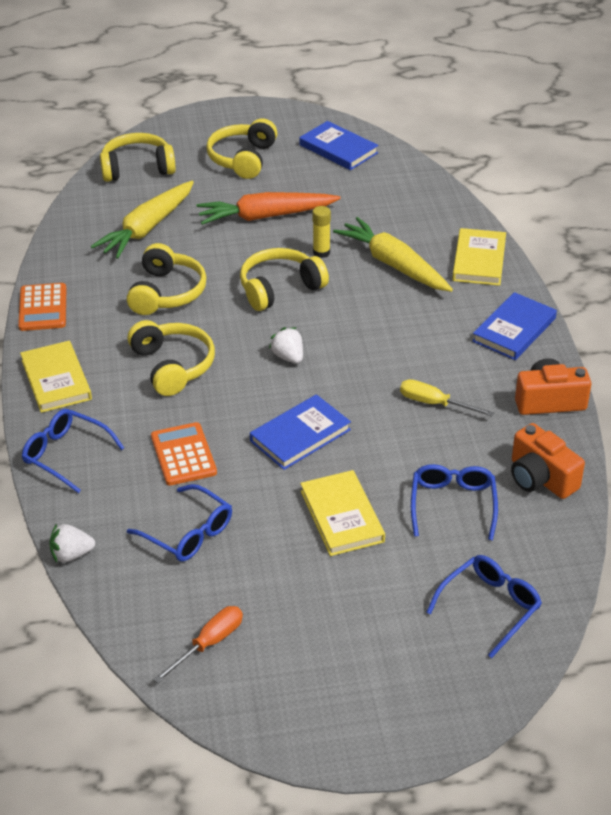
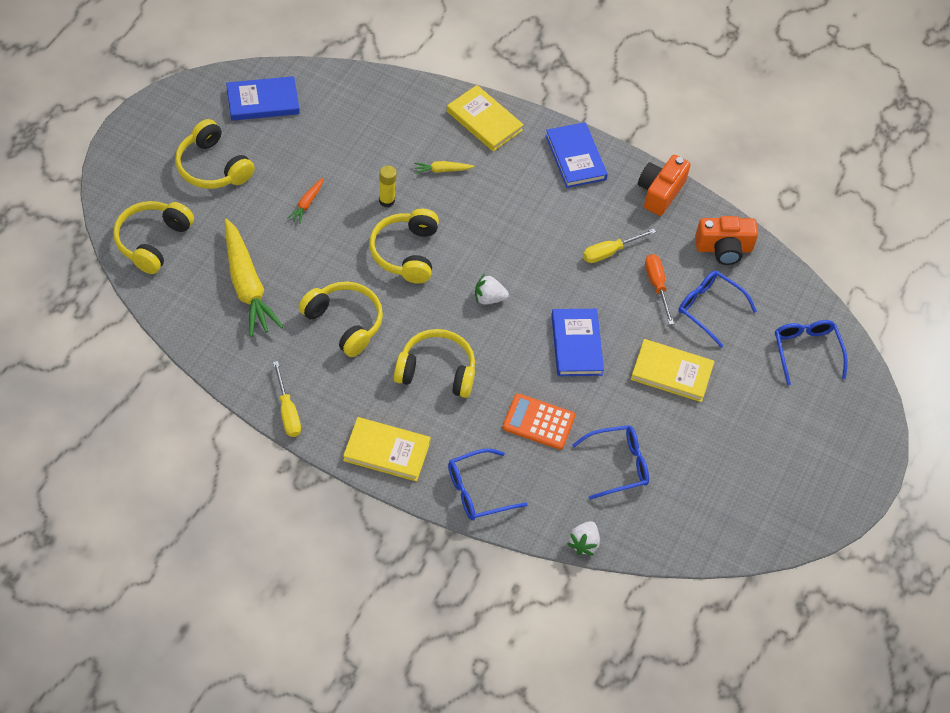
camera: 60 degrees left, 15 degrees up
orange calculator [18,283,66,331] -> yellow screwdriver [273,361,301,437]
orange screwdriver [153,606,243,683] -> orange screwdriver moved to [645,254,674,325]
orange carrot [196,192,341,225] -> orange carrot [288,178,323,224], size x0.44
yellow carrot [333,217,453,292] -> yellow carrot [414,161,474,174], size x0.44

